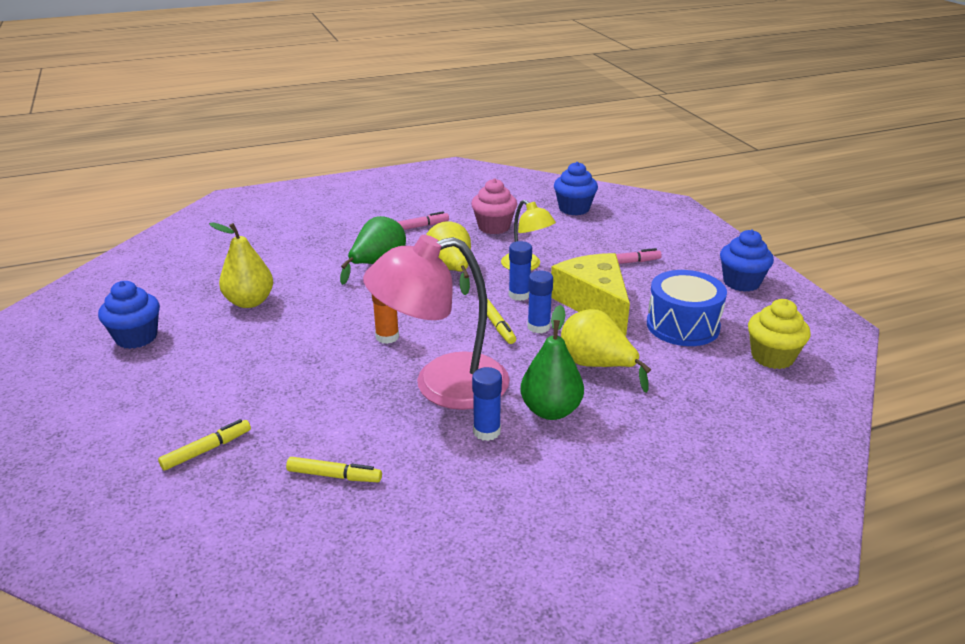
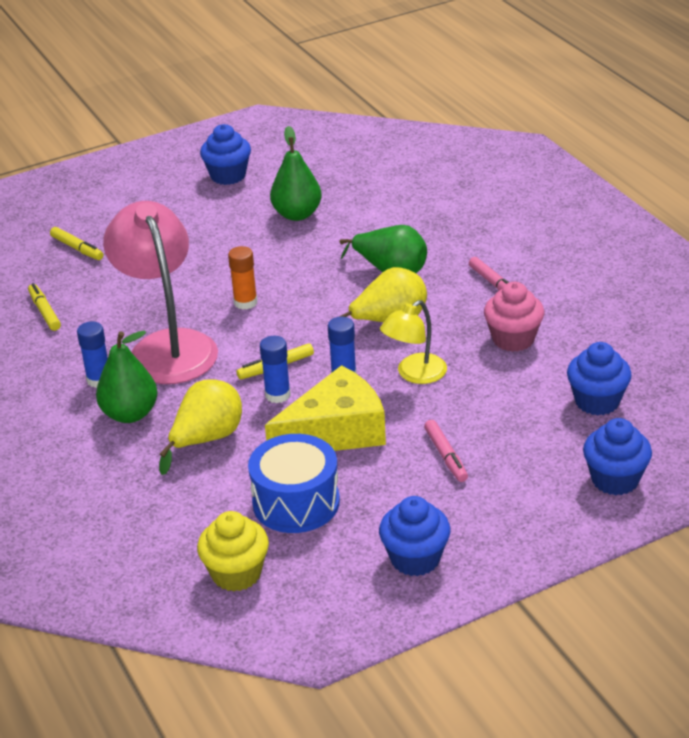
camera: 85 degrees right, 5 degrees up
yellow pear [209,222,273,308] -> green pear [270,126,322,221]
yellow marker [286,457,382,482] -> yellow marker turned 150 degrees clockwise [28,283,61,331]
none -> blue cupcake [583,418,652,495]

